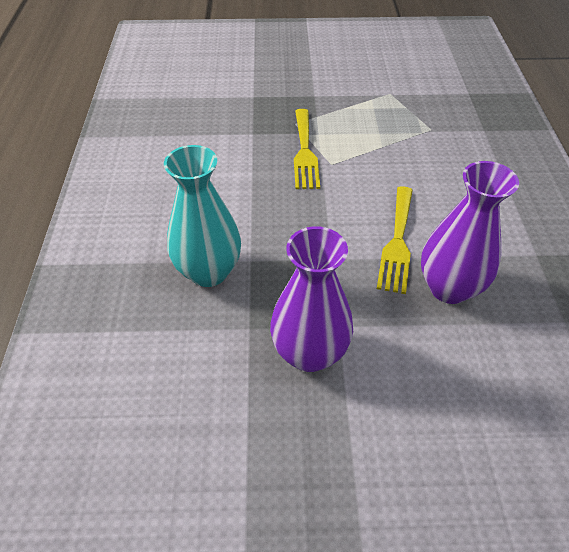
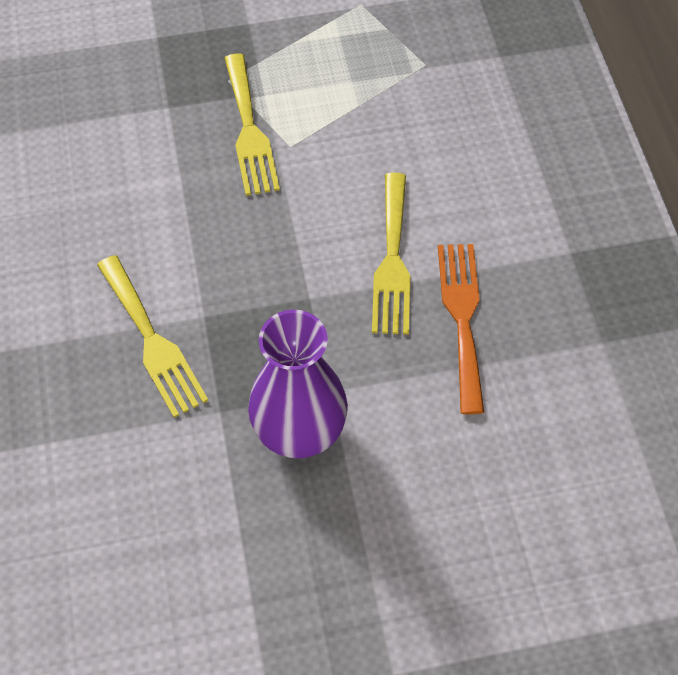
camera: 10 degrees left, 10 degrees up
turquoise vase [164,145,241,287] -> yellow fork [97,255,208,418]
purple vase [421,161,519,304] -> orange fork [438,244,484,414]

